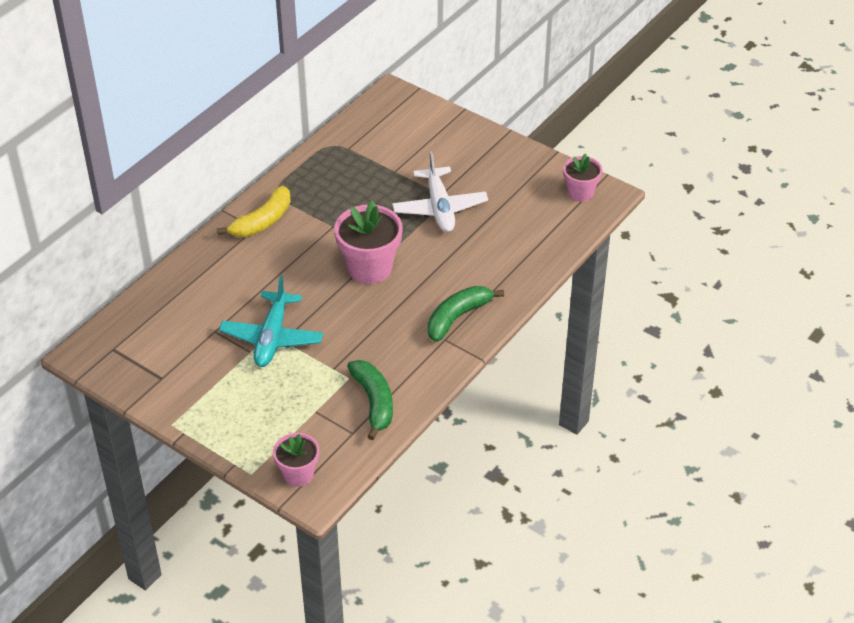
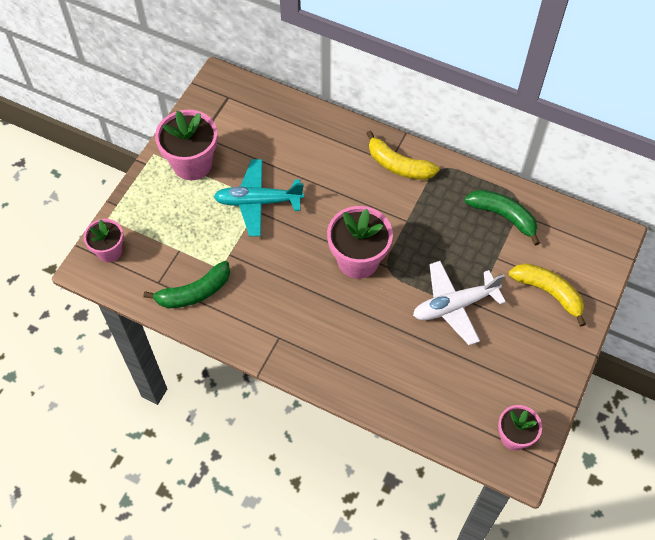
camera: 80 degrees right, 15 degrees up
green banana [428,286,504,342] -> green banana moved to [464,190,540,245]
none -> pink flower pot [155,110,218,180]
none -> yellow banana [509,263,586,327]

